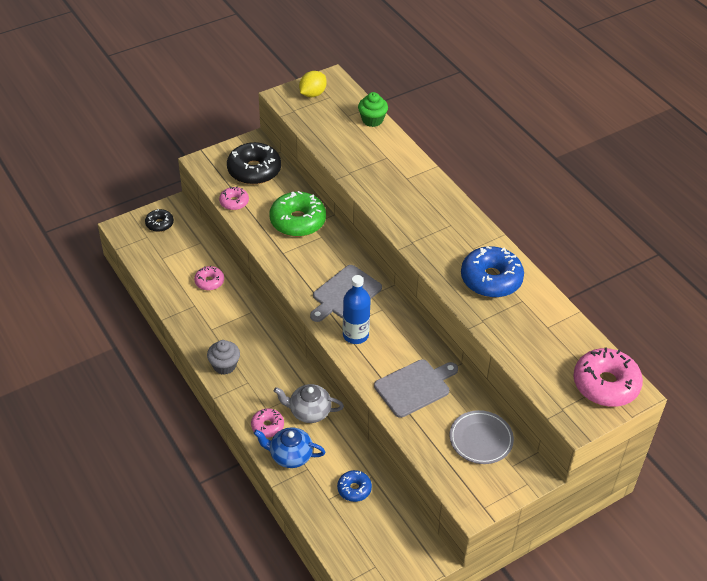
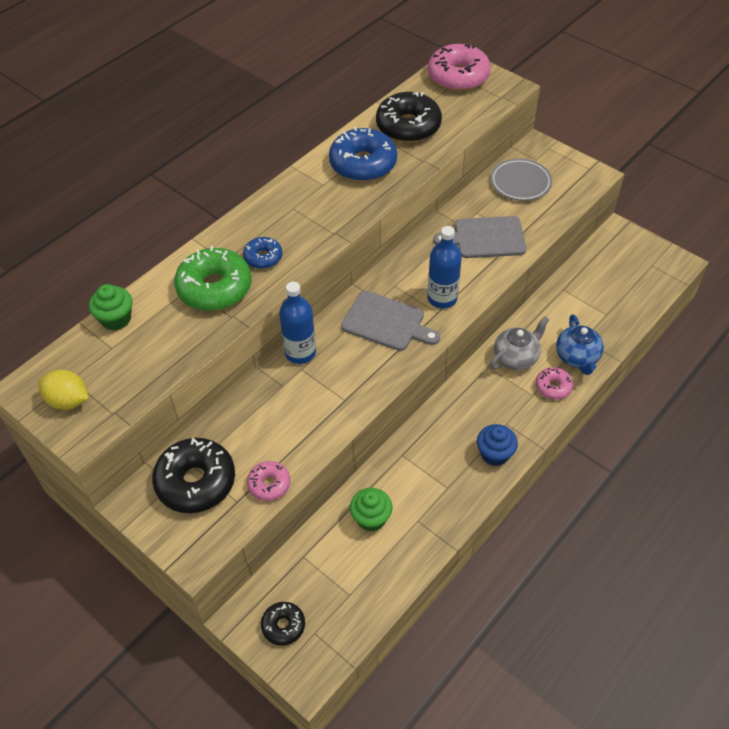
camera: 105 degrees left, 5 degrees up
pink donut [194,265,224,291] -> green cupcake [350,488,392,531]
grey cupcake [207,340,240,375] -> blue cupcake [477,424,518,466]
green donut [269,191,326,237] -> green donut moved to [174,246,251,311]
grey teapot [274,384,344,423] -> grey teapot turned 120 degrees counterclockwise [490,316,550,370]
blue donut [337,470,372,502] -> blue donut moved to [243,237,282,269]
grey cutting board [374,359,458,418] -> grey cutting board turned 45 degrees counterclockwise [433,216,526,258]
none -> blue bottle [279,282,316,364]
none -> black donut [376,92,442,143]

